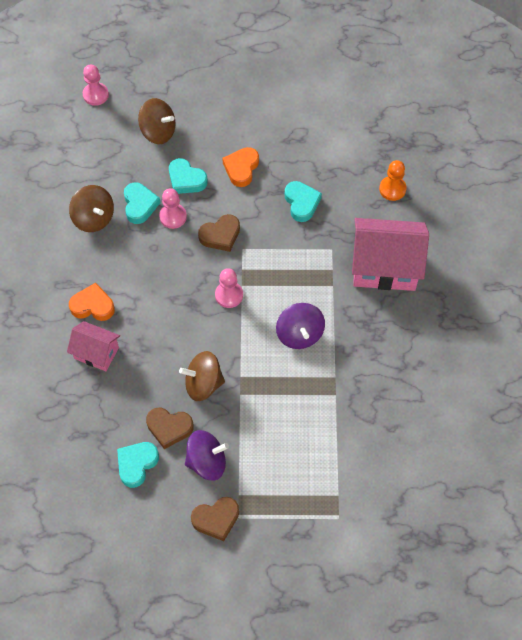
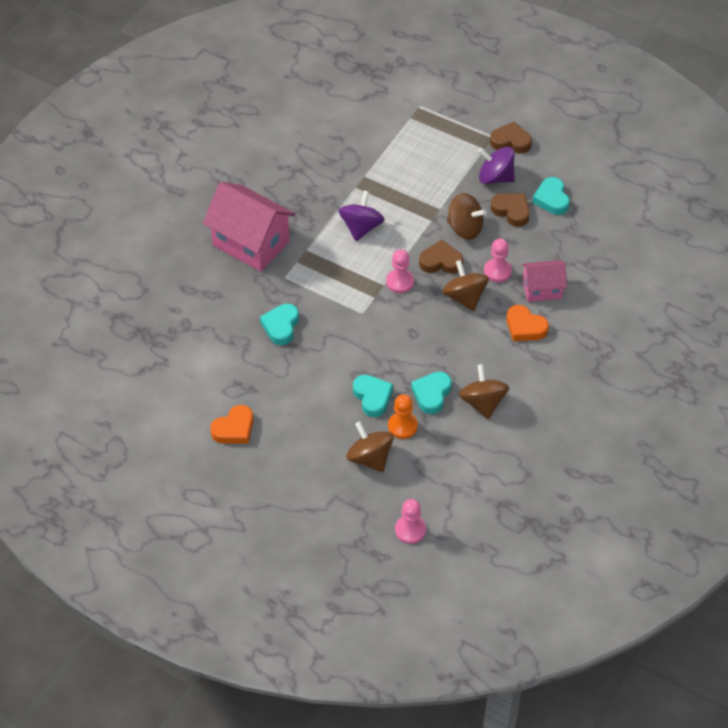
camera: 150 degrees left, 10 degrees down
pink house [67,321,120,371] -> pink house turned 60 degrees counterclockwise [521,260,567,302]
turquoise heart [117,442,159,488] -> turquoise heart turned 105 degrees clockwise [532,177,570,215]
pink pawn [159,188,187,229] -> pink pawn moved to [484,238,512,282]
brown heart [198,214,240,252] -> brown heart moved to [419,240,463,274]
orange heart [222,147,259,187] -> orange heart moved to [210,405,254,444]
orange pawn [379,160,407,201] -> orange pawn moved to [388,394,418,439]
none -> brown spinning top [442,260,489,311]

